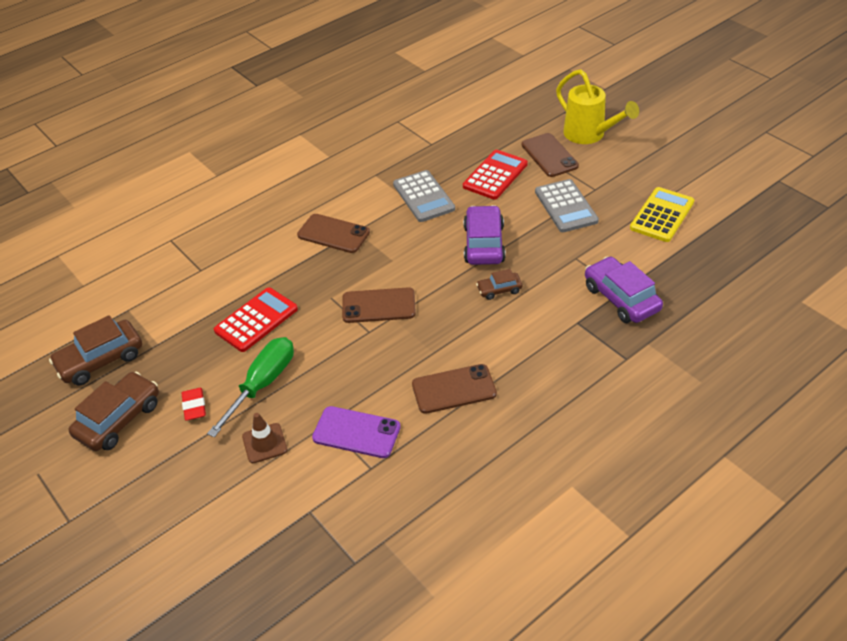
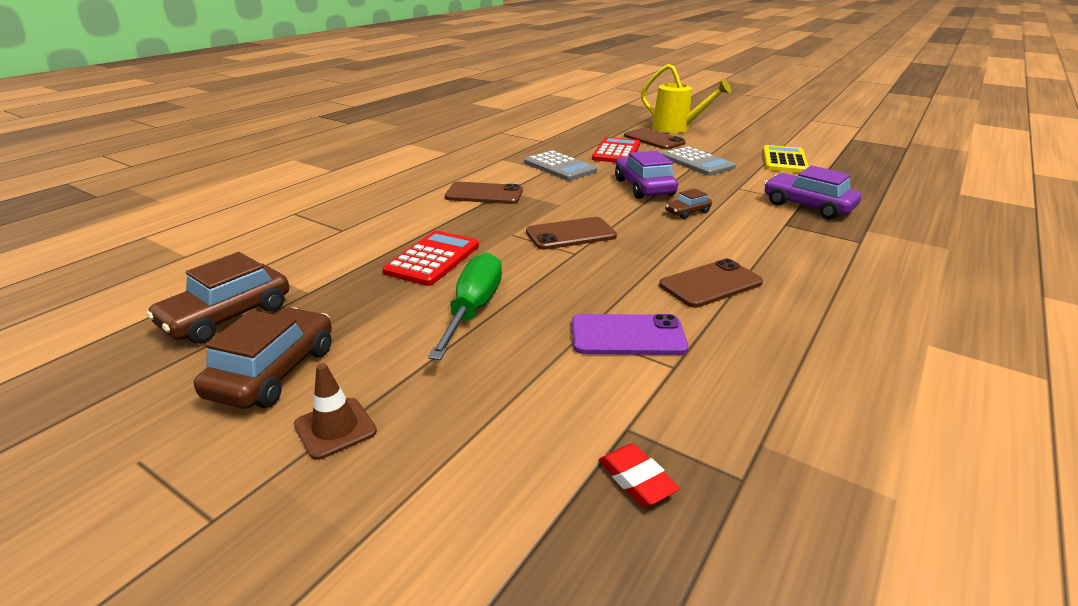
camera: 20 degrees left, 15 degrees down
red eraser [181,388,206,421] -> red eraser moved to [599,444,680,506]
brown traffic cone [242,413,287,463] -> brown traffic cone moved to [294,363,377,460]

